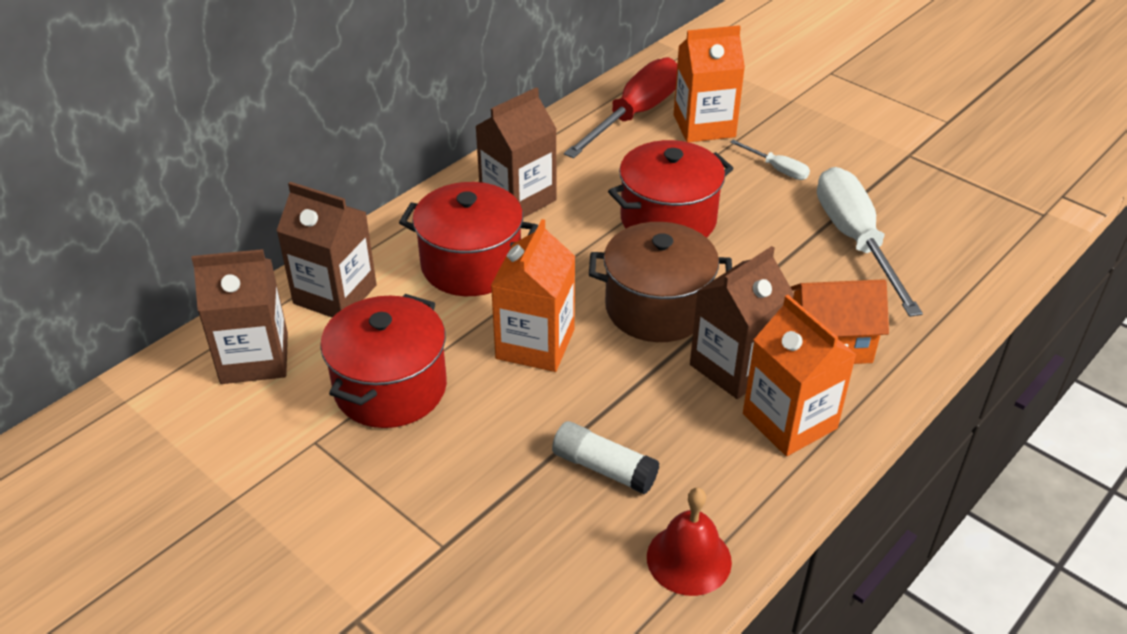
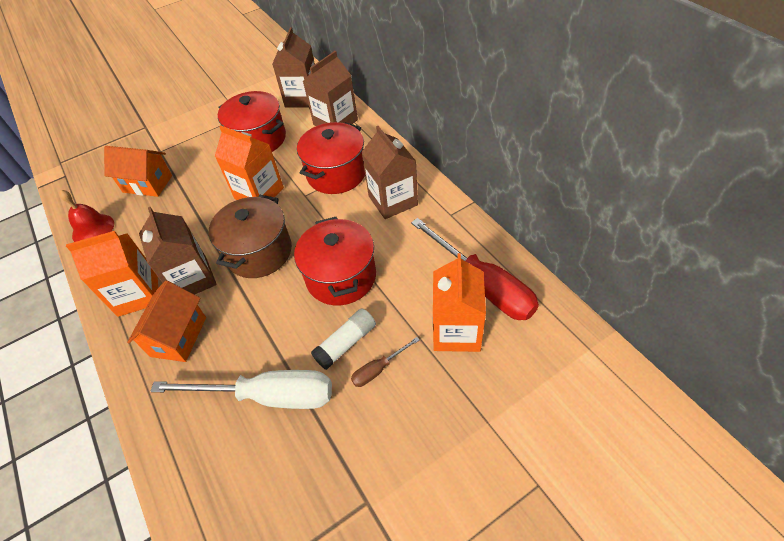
camera: 110 degrees right, 10 degrees up
white glue stick [552,421,659,494] -> white glue stick moved to [311,308,376,370]
white screwdriver [730,140,810,180] -> brown screwdriver [351,337,419,387]
none -> orange house [104,146,172,197]

